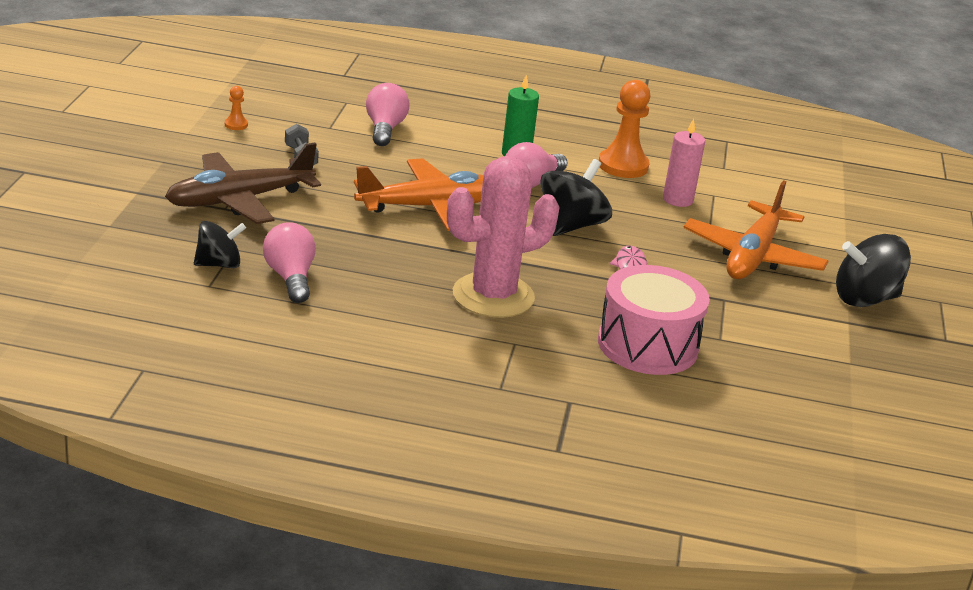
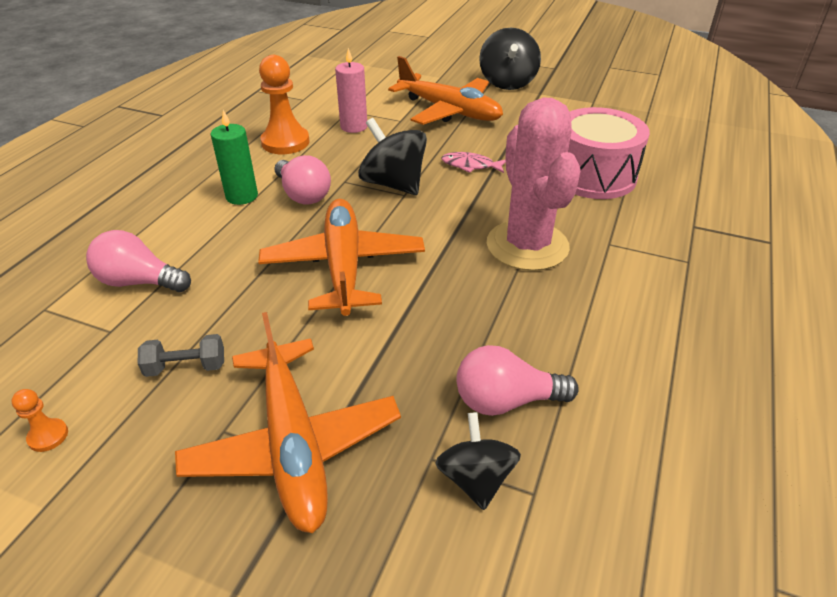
camera: 75 degrees left, 10 degrees up
brown plane [165,143,321,224] -> orange plane [175,312,401,533]

